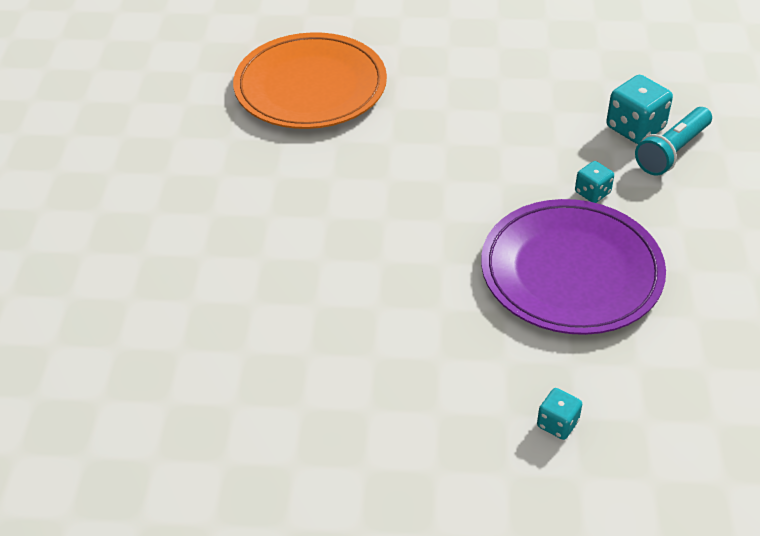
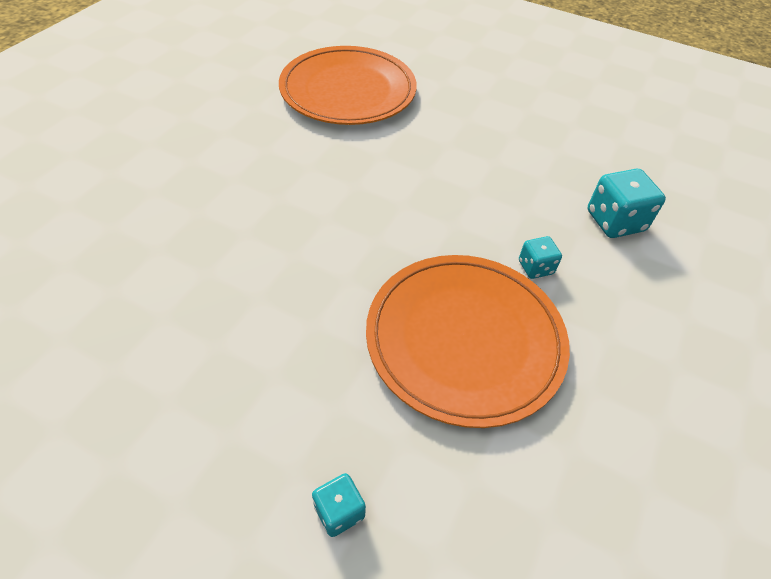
camera: 20 degrees right, 5 degrees up
purple plate [481,199,666,335] -> orange plate [366,255,570,428]
turquoise flashlight [635,107,712,176] -> none

